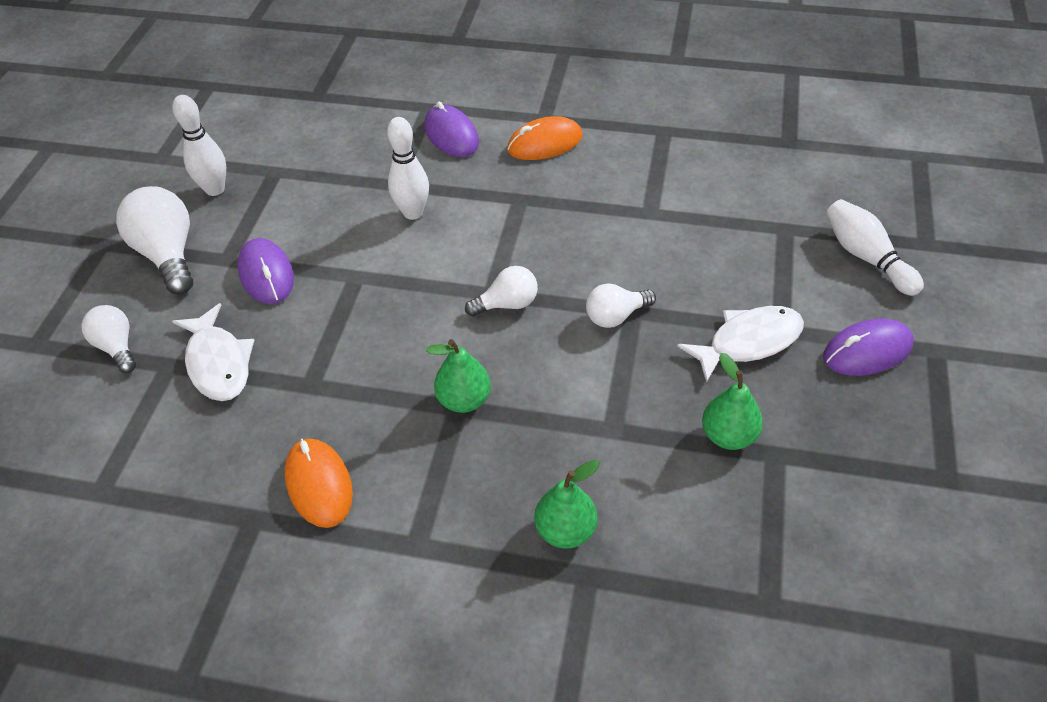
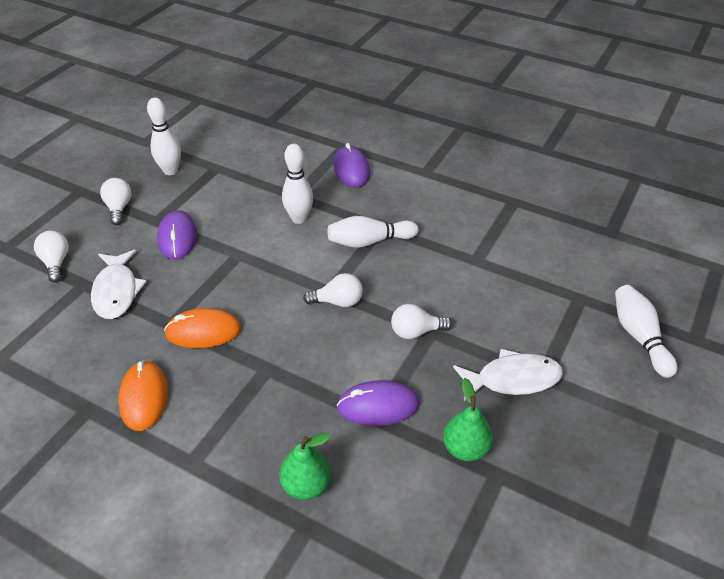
camera: 15 degrees right, 5 degrees down
white light bulb [116,186,193,295] -> white light bulb [100,178,131,225], size x0.59
green pear [426,339,491,413] -> none
orange mouse [507,116,583,160] -> orange mouse moved to [164,308,241,348]
purple mouse [823,319,914,376] -> purple mouse moved to [337,381,420,426]
none -> white bowling pin [328,216,419,248]

